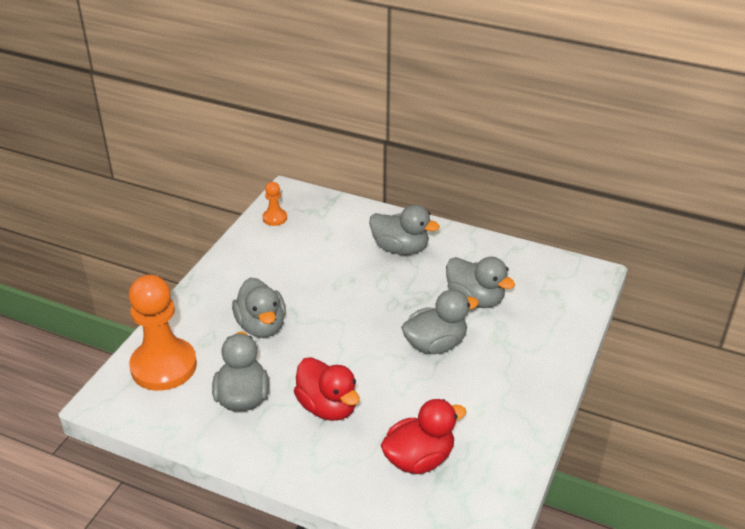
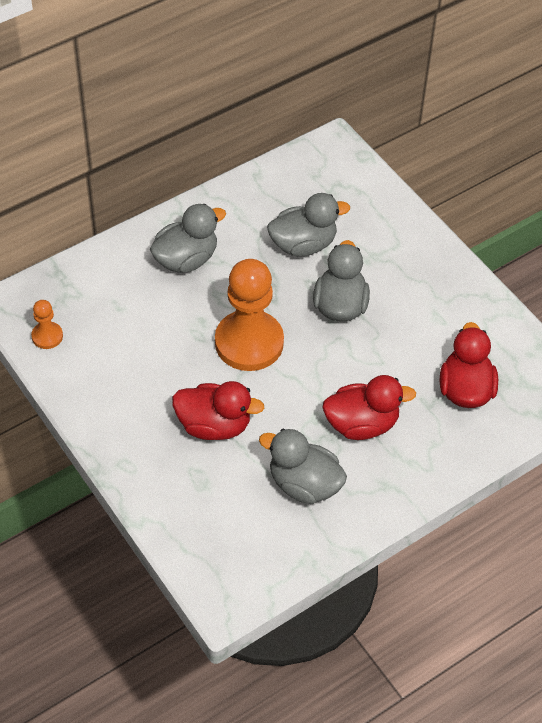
camera: 60 degrees left, 15 degrees up
orange pawn [129,275,197,391] -> orange pawn moved to [215,259,284,371]
grey duck [232,277,286,338] -> red duck [172,381,264,440]

